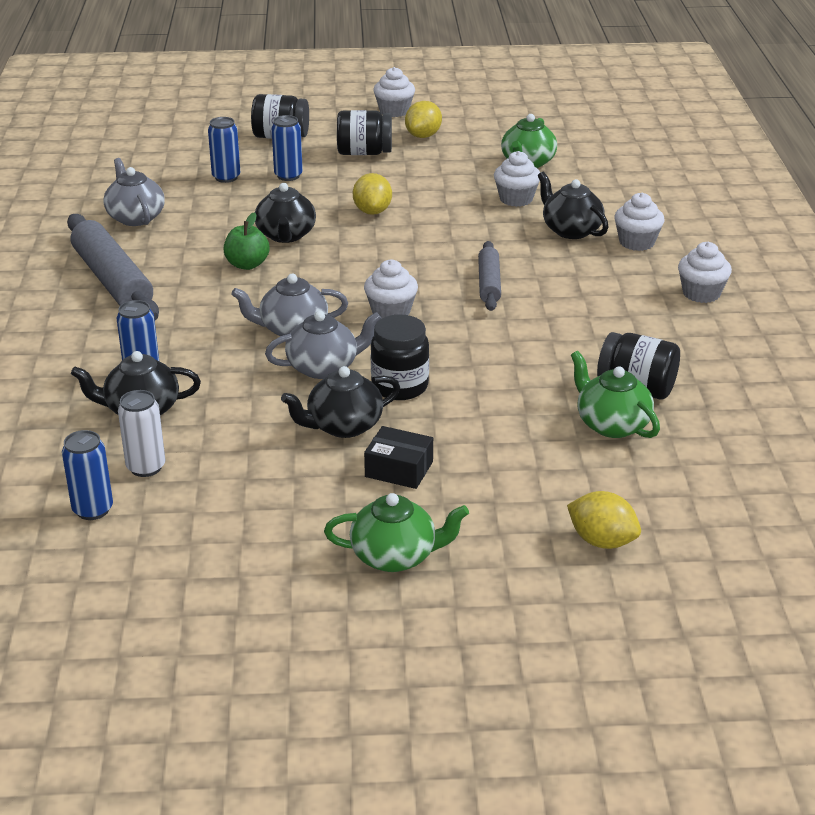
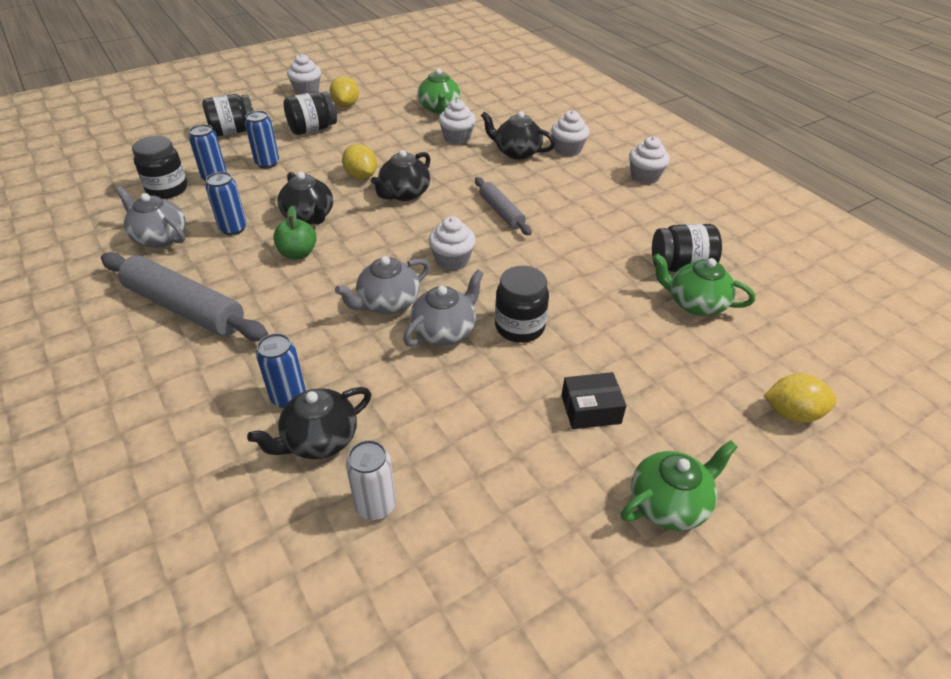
camera: 30 degrees left, 10 degrees up
blue can [62,430,113,520] -> blue can moved to [206,172,247,235]
black teapot [281,366,400,438] -> black teapot moved to [371,150,431,201]
none -> black jar [132,136,187,199]

